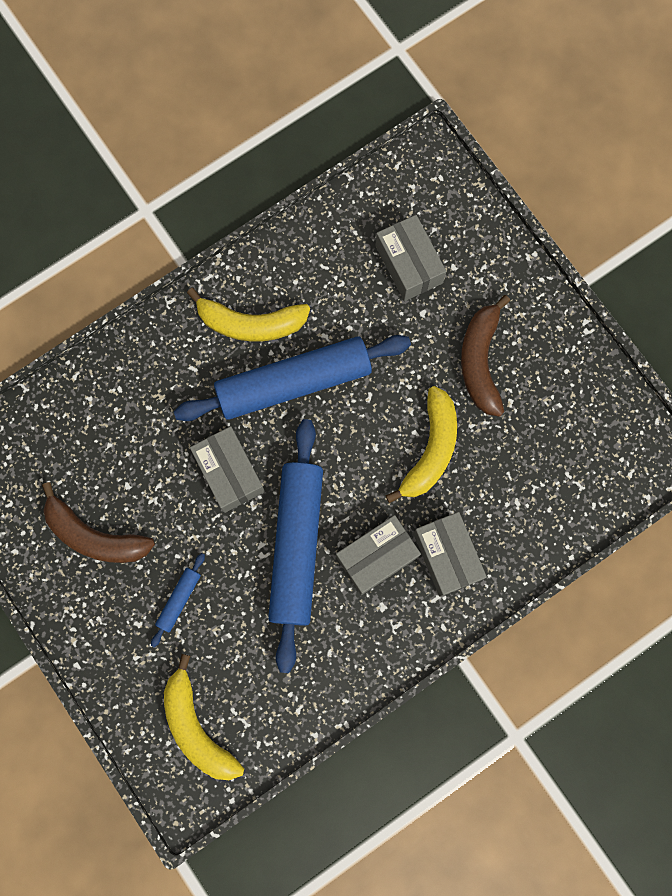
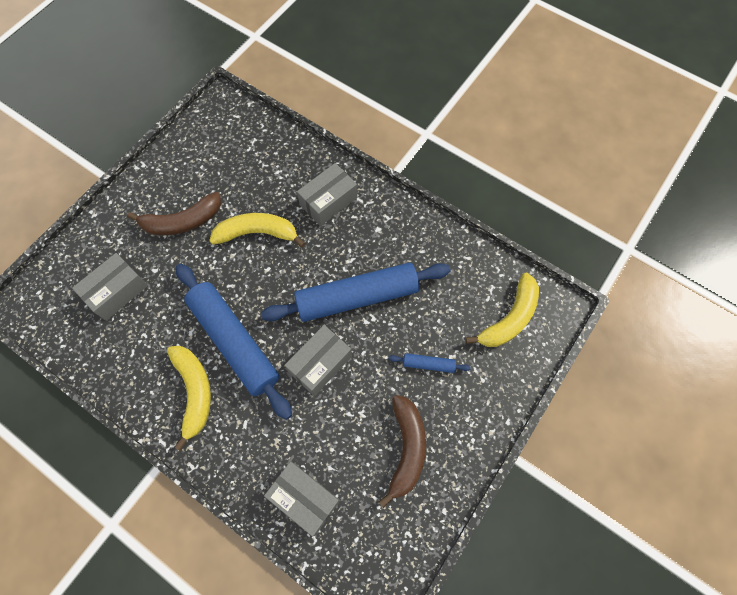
camera: 110 degrees left, 10 degrees down
grey box [336,515,421,595] -> grey box moved to [264,461,340,536]

